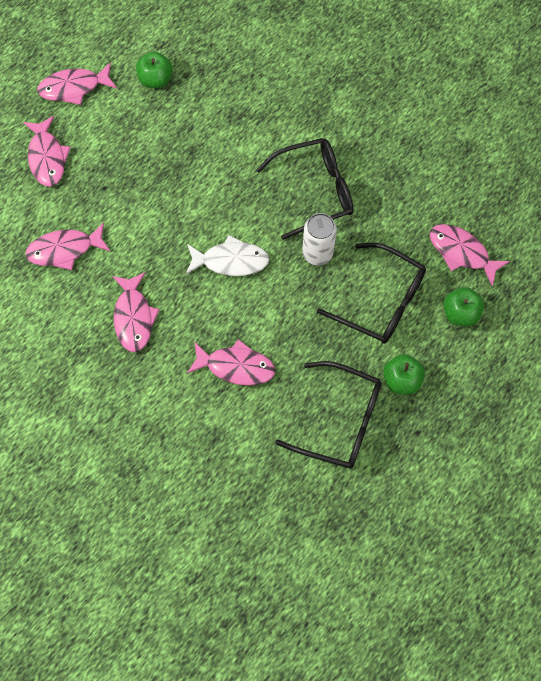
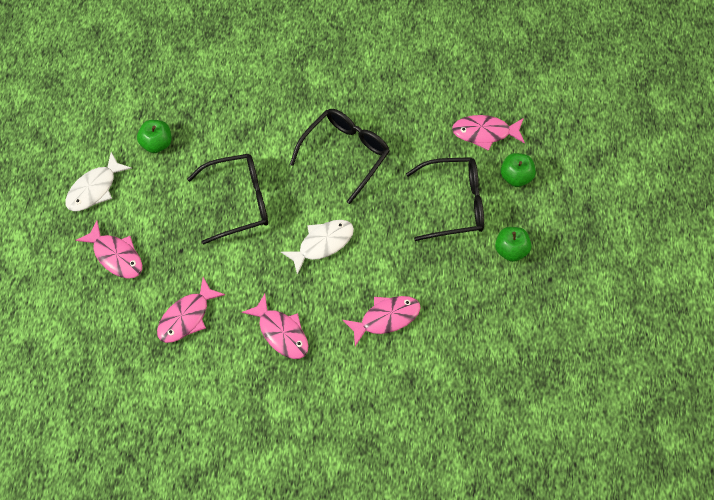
camera: 35 degrees left, 5 degrees down
pink fish [37,62,117,105] -> white fish [65,152,132,211]
black glasses [275,361,382,469] -> black glasses moved to [187,154,268,245]
white can [302,213,337,265] -> none

